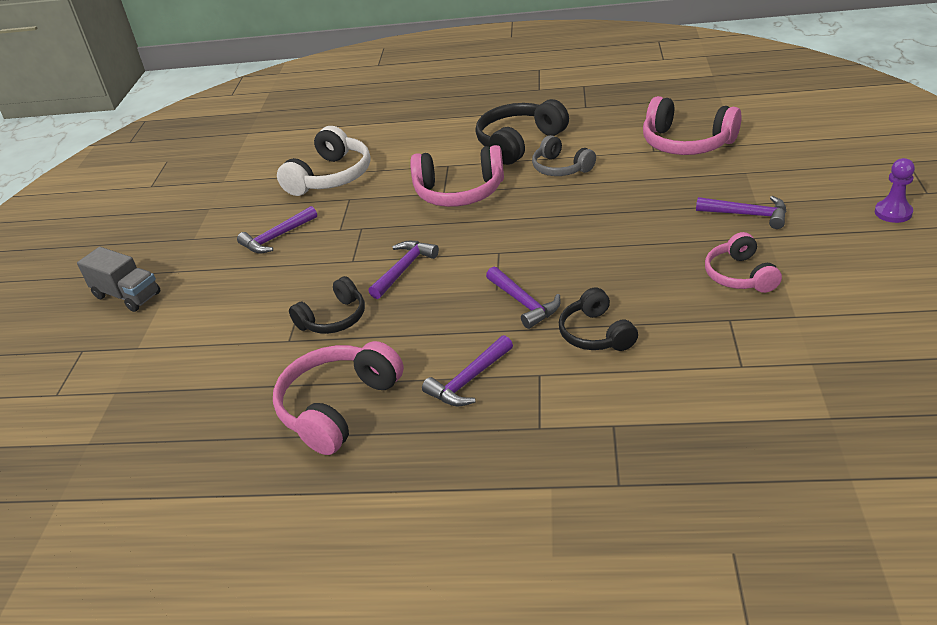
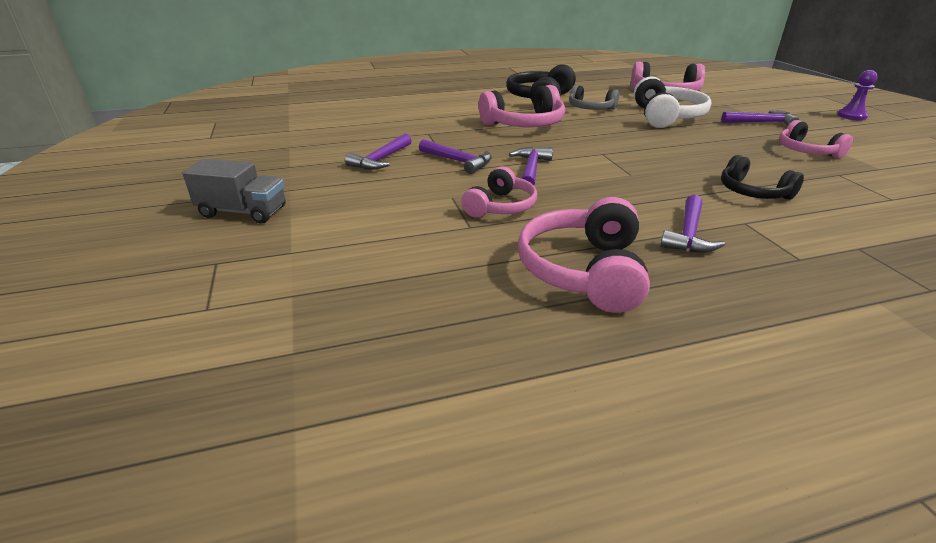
camera: 25 degrees left, 5 degrees down
white headphones [277,126,371,196] -> white headphones moved to [634,76,712,128]
black headphones [289,276,365,334] -> pink headphones [461,166,537,218]
purple hammer [486,266,561,329] -> purple hammer moved to [419,139,492,174]

